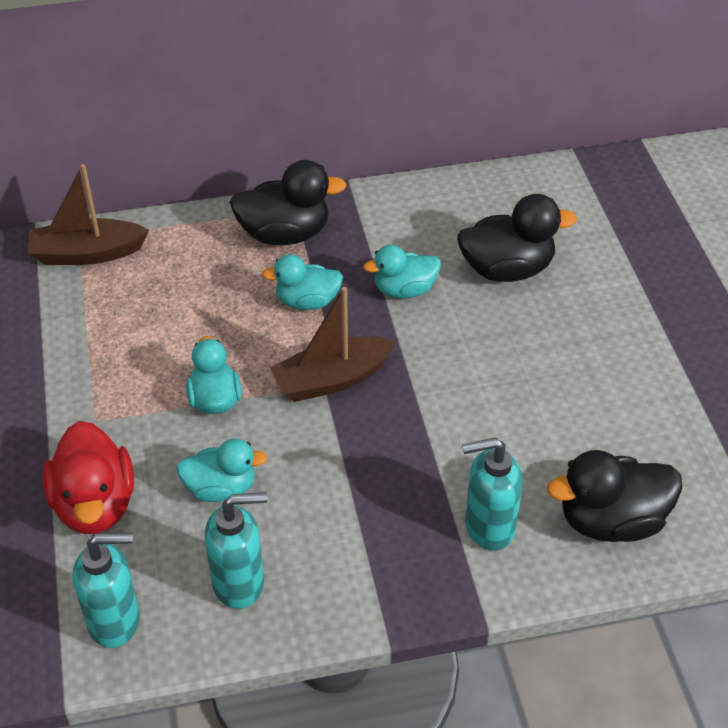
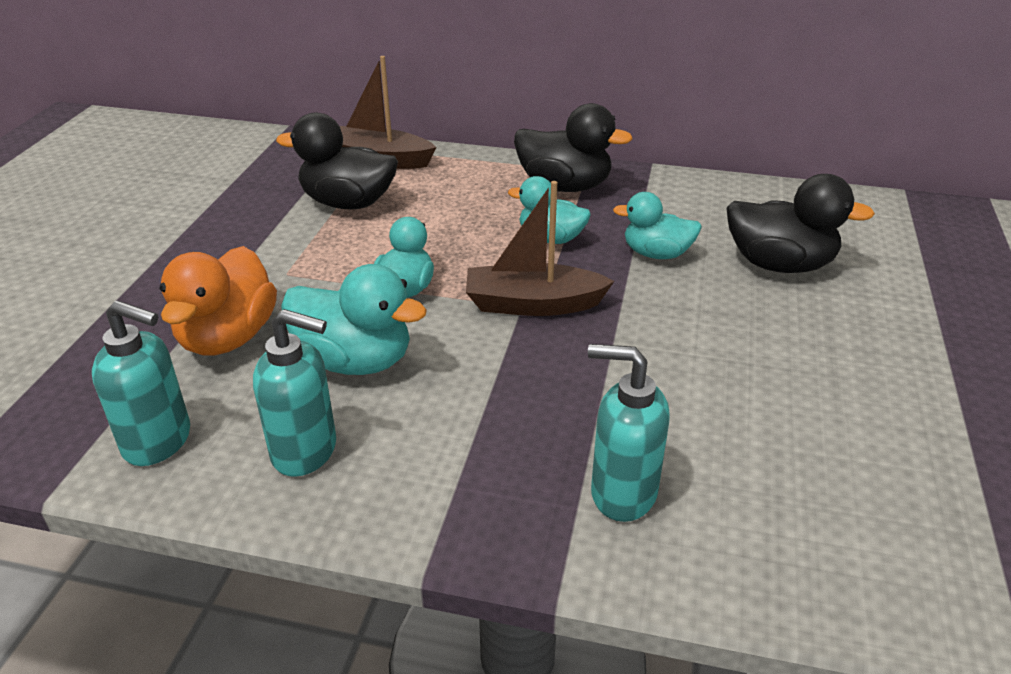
camera: 25 degrees right, 10 degrees down
red duck [43,421,134,534] -> orange duck [160,246,277,355]
turquoise duck [176,438,268,502] -> turquoise duck [281,264,427,375], size x1.51
black duck [547,450,682,542] -> black duck moved to [276,112,398,209]

